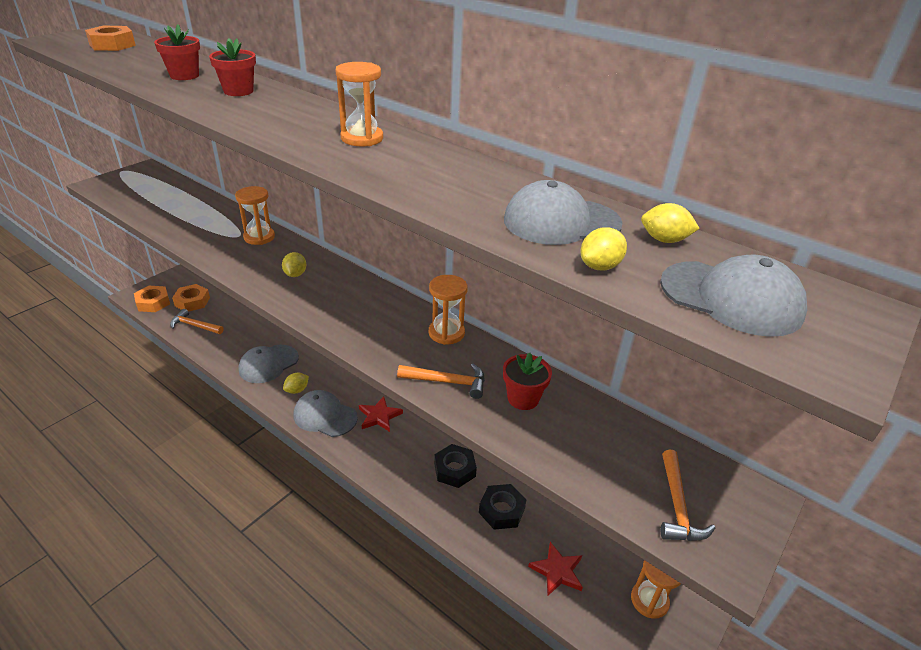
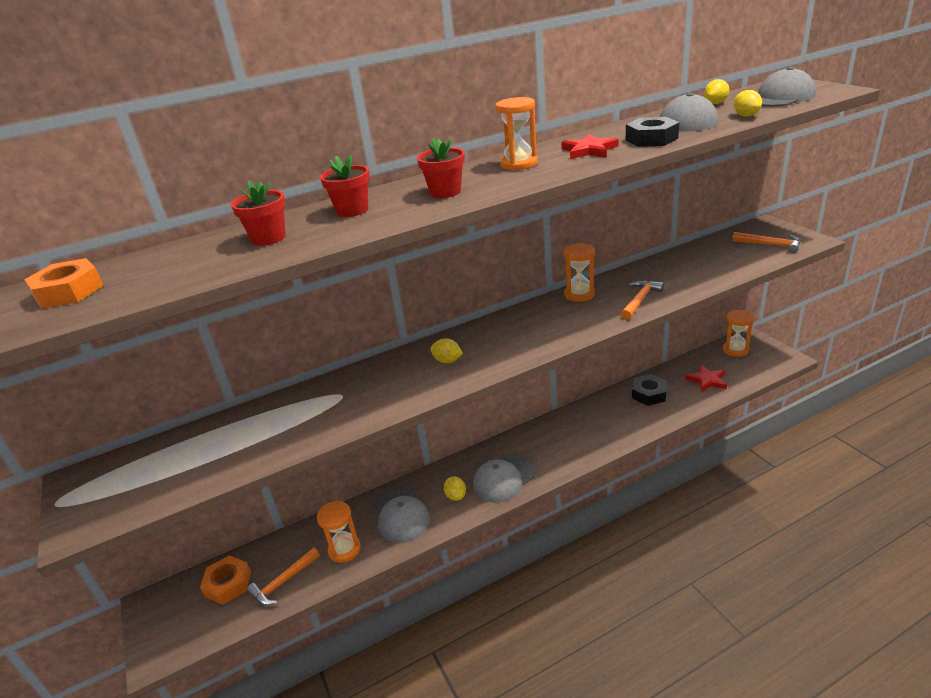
camera: 60 degrees left, 5 degrees down
orange nut [134,286,170,312] -> none
orange hourglass [235,186,275,245] -> orange hourglass moved to [317,501,361,563]
red star [359,396,403,432] -> red star moved to [562,134,619,159]
black nut [434,444,477,488] -> black nut moved to [626,117,679,147]
red flower pot [503,353,552,410] -> red flower pot moved to [417,138,465,198]

